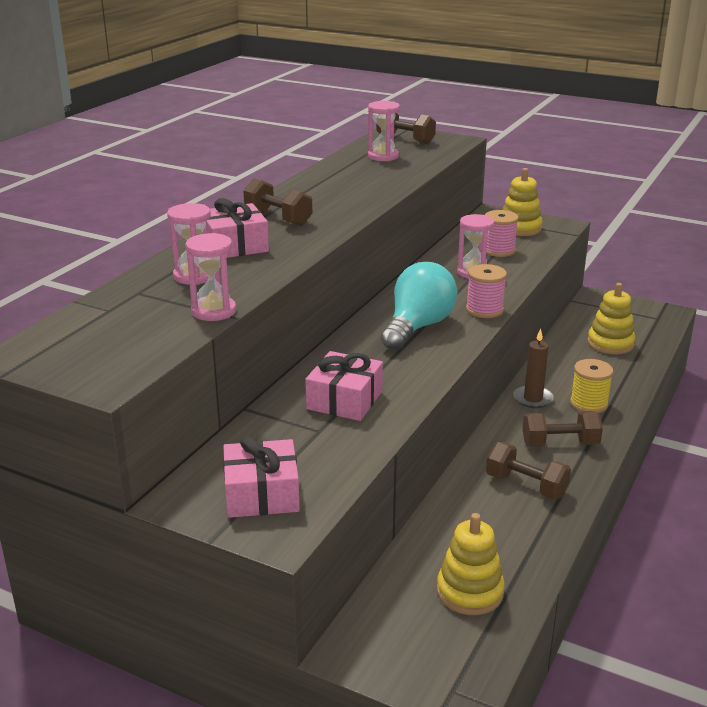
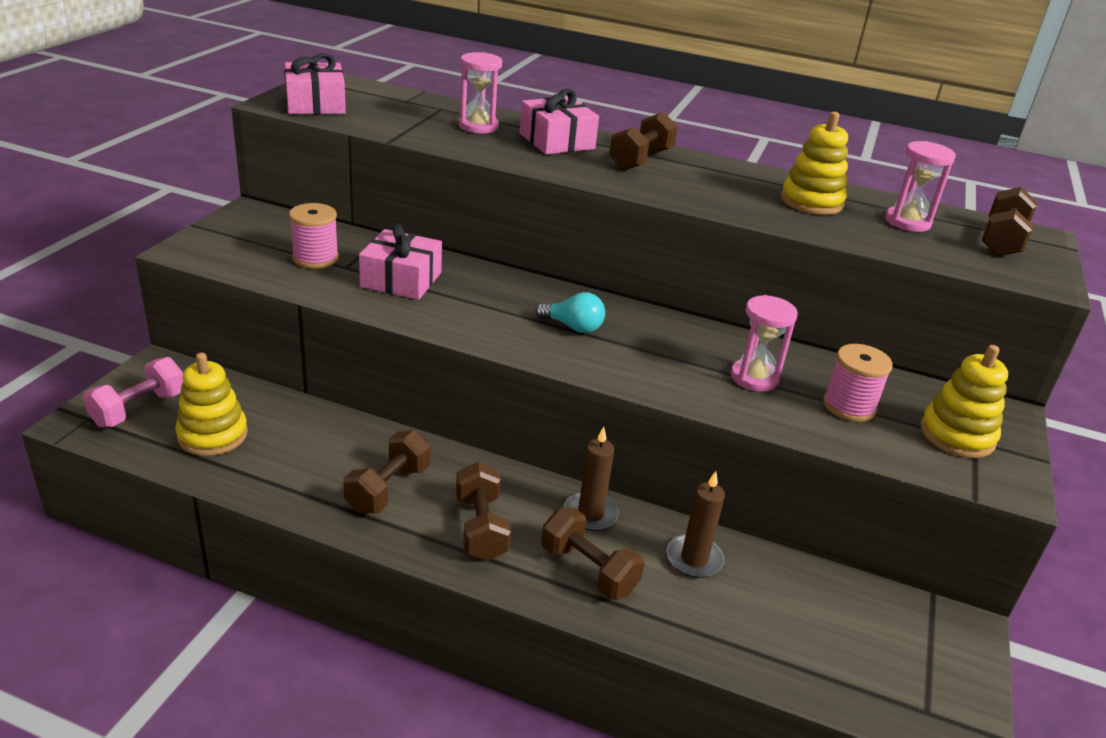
camera: 80 degrees right, 5 degrees up
pink hourglass [185,233,236,321] -> none
pink gift [223,436,300,518] -> pink gift moved to [284,53,346,114]
turquoise light bulb [381,262,457,350] -> turquoise light bulb [535,292,605,333], size x0.52
pink spool [466,264,507,318] -> pink spool moved to [289,203,339,269]
yellow spool [570,359,613,413] -> brown dumbbell [541,508,644,599]
yellow stacking toy [587,283,635,355] -> yellow stacking toy moved to [781,112,848,215]
none -> pink dumbbell [83,357,183,428]
none -> brown candle [667,471,725,578]

